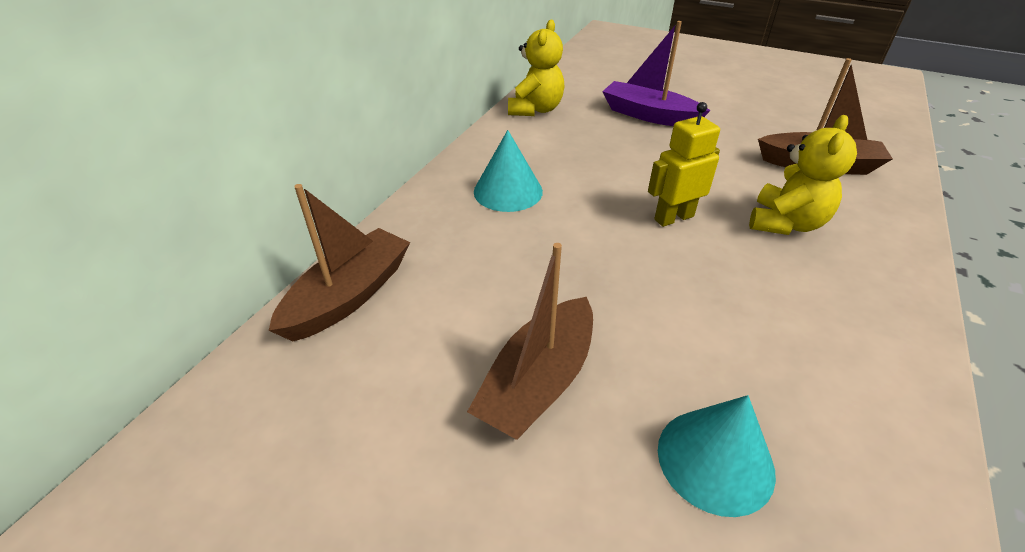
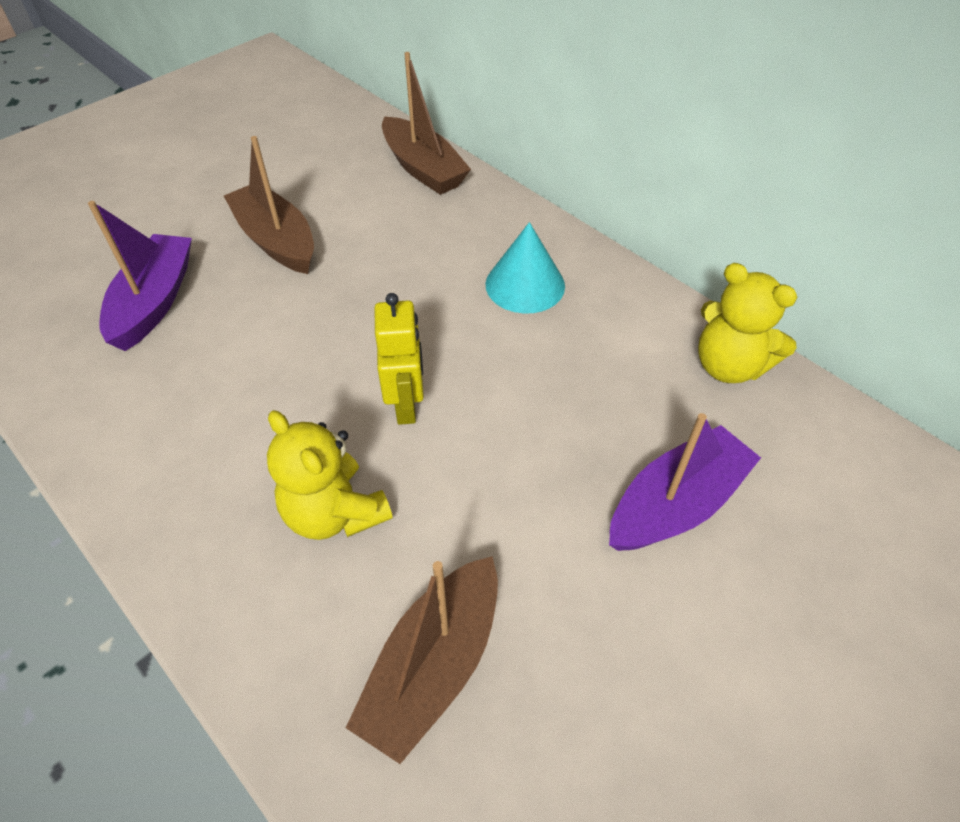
camera: 110 degrees right, 10 degrees up
turquoise cone [658,395,776,517] -> purple boat [88,201,192,351]

